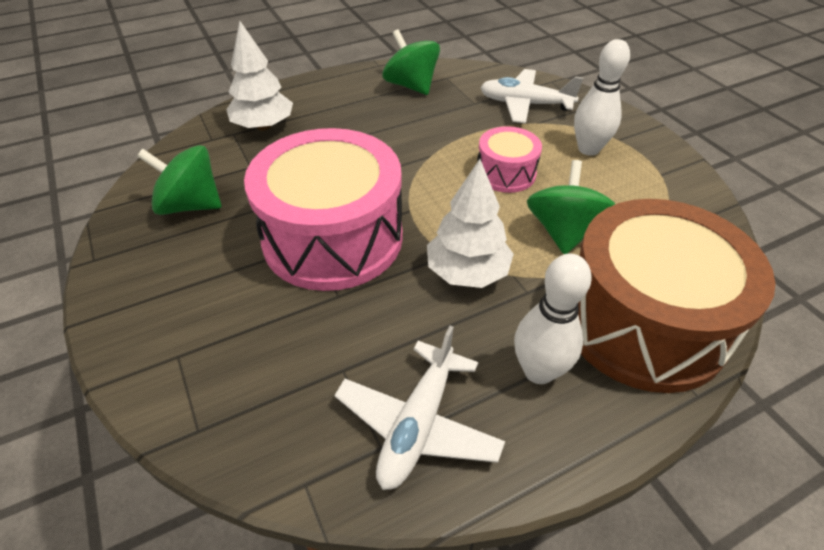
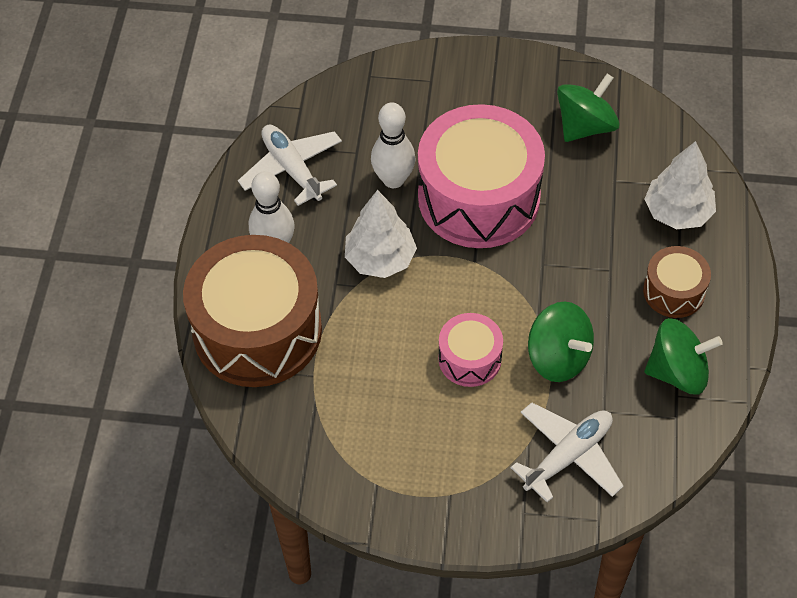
camera: 125 degrees right, 10 degrees up
green spinning top [527,160,615,254] -> green spinning top moved to [528,301,594,382]
white bowling pin [574,39,630,156] -> white bowling pin moved to [371,102,415,188]
none -> brown drum [643,246,711,318]

